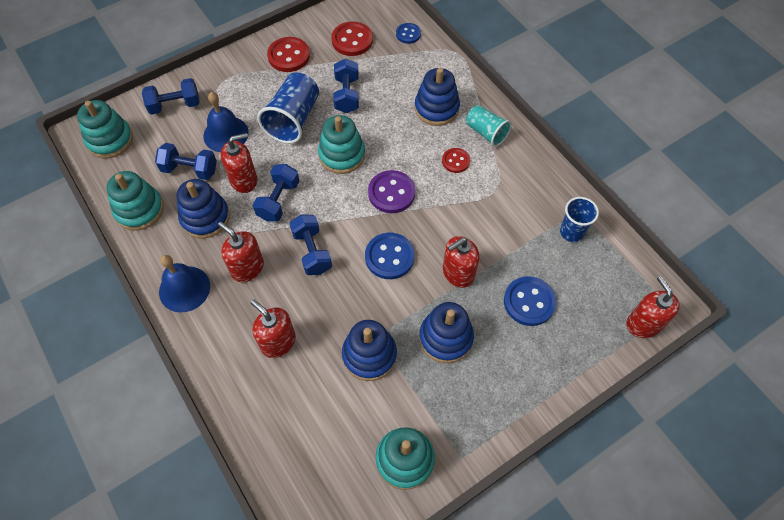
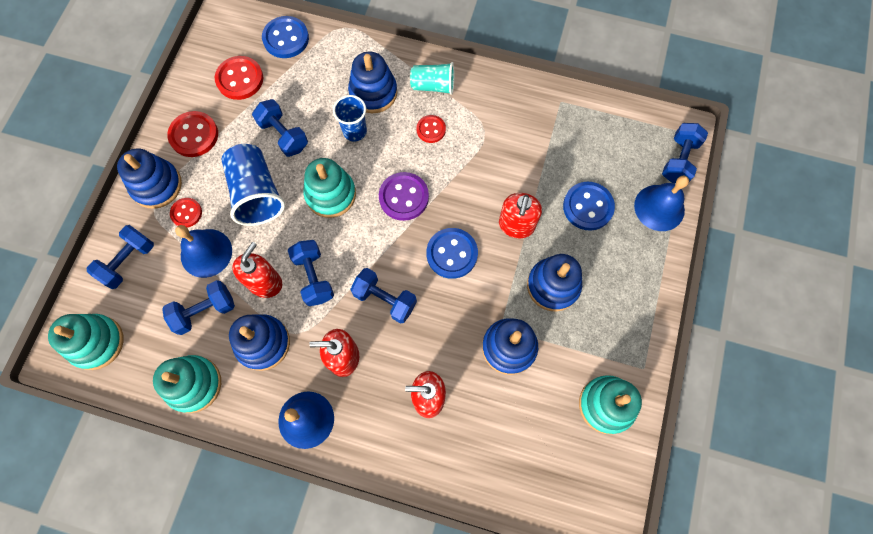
camera: 40 degrees left, 10 degrees up
blue button [396,23,421,44] -> blue button [262,16,309,58], size x1.64
blue cup [560,197,599,242] -> blue cup moved to [333,95,367,141]
red soap dispenser [626,276,680,338] -> blue dumbbell [662,123,708,183]
none -> blue stacking toy [117,148,182,209]
none -> red button [170,198,202,227]
none -> blue bell [634,176,689,231]

